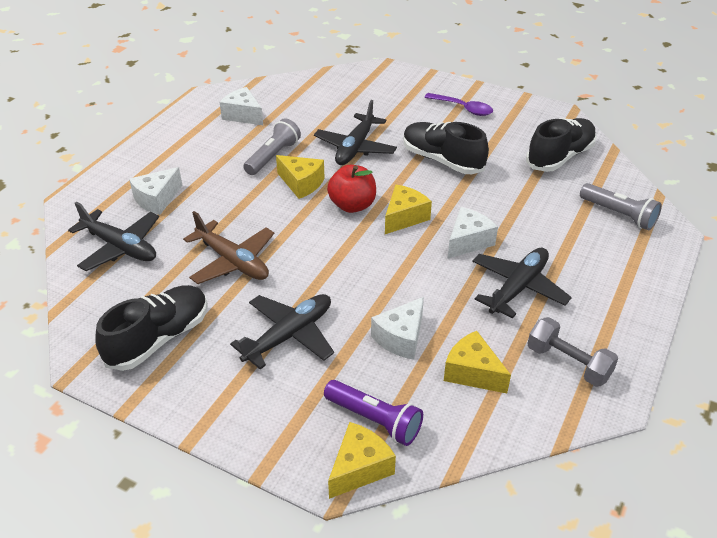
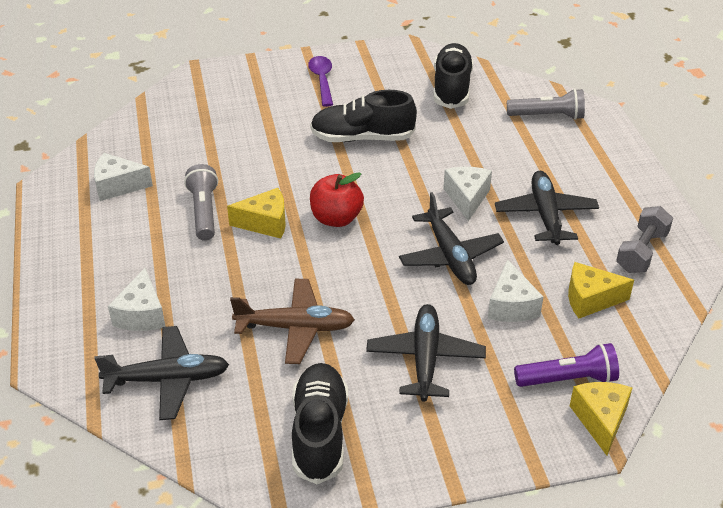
camera: 40 degrees left, 0 degrees up
black plane [314,100,397,165] -> black plane moved to [399,192,504,285]
yellow cheese [385,184,432,234] -> none
purple spoon [424,93,493,116] -> purple spoon turned 90 degrees counterclockwise [308,56,333,107]
grey dumbbell [527,317,618,387] -> grey dumbbell turned 60 degrees counterclockwise [616,206,673,273]

